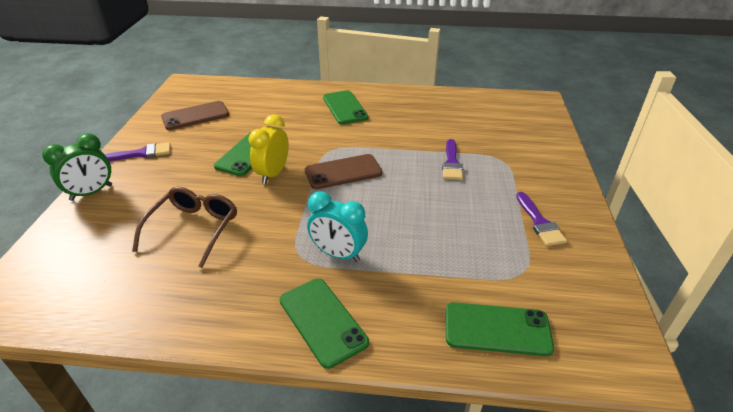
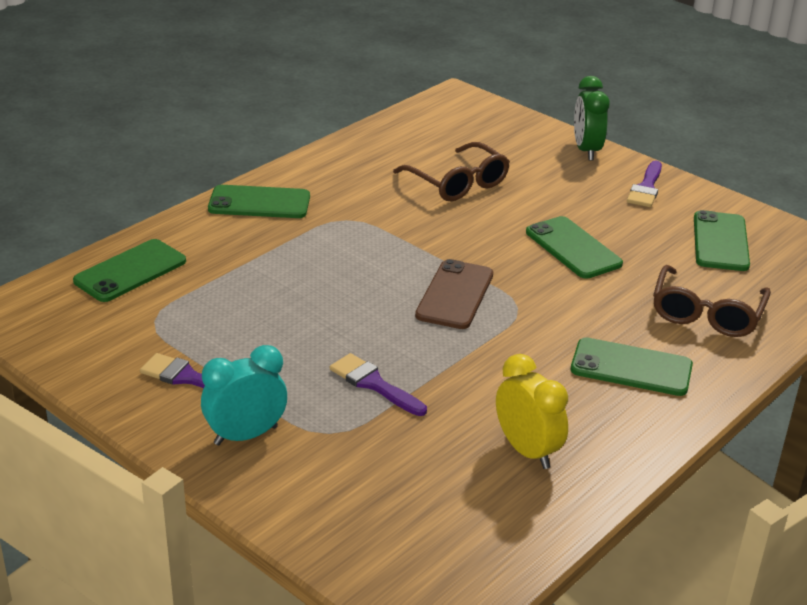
camera: 125 degrees right, 5 degrees down
brown phone [161,101,229,130] -> green phone [694,210,750,271]
yellow clock [249,115,289,184] -> yellow clock moved to [496,354,568,469]
turquoise clock [307,191,368,262] -> turquoise clock moved to [201,345,287,445]
none -> brown glasses [653,265,771,337]

